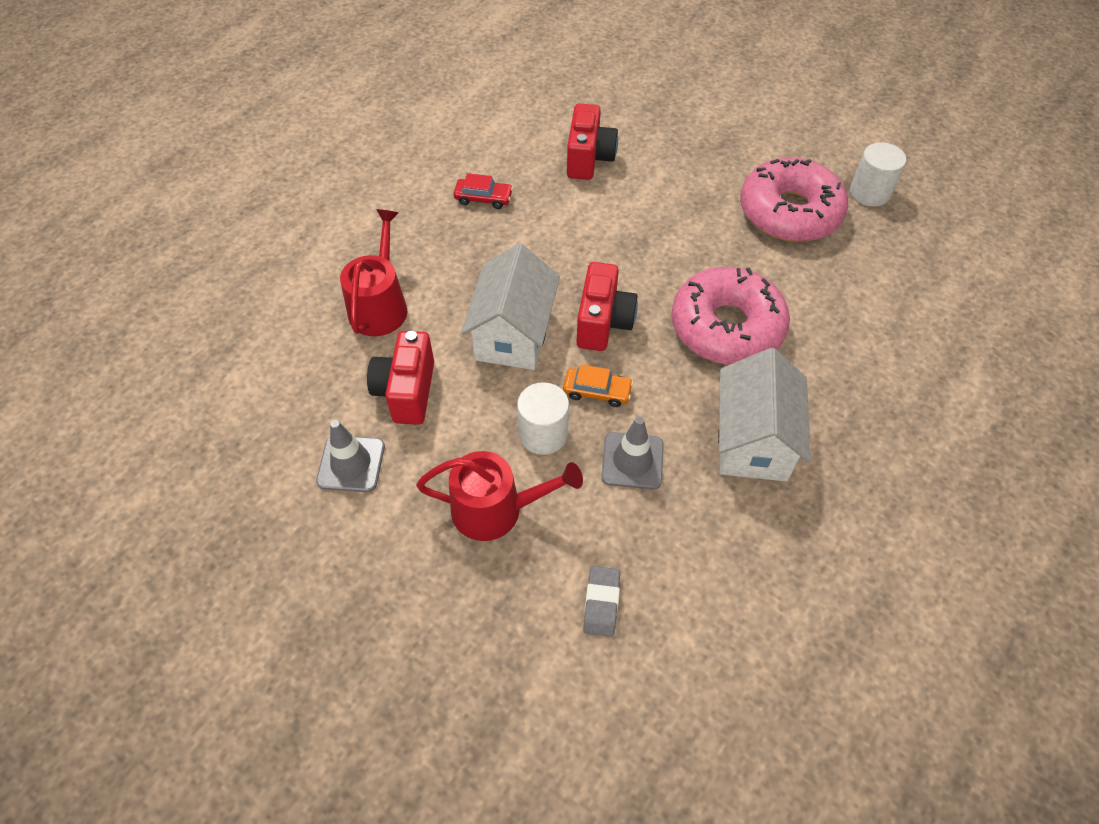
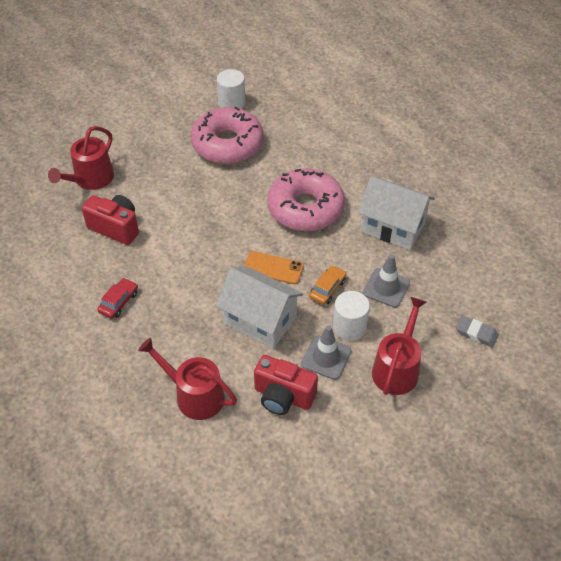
camera: 70 degrees left, 5 degrees down
grey traffic cone [316,420,385,492] -> grey traffic cone moved to [301,325,351,380]
red camera [577,262,638,351] -> orange phone [244,251,304,284]
none -> red watering can [48,126,114,190]

